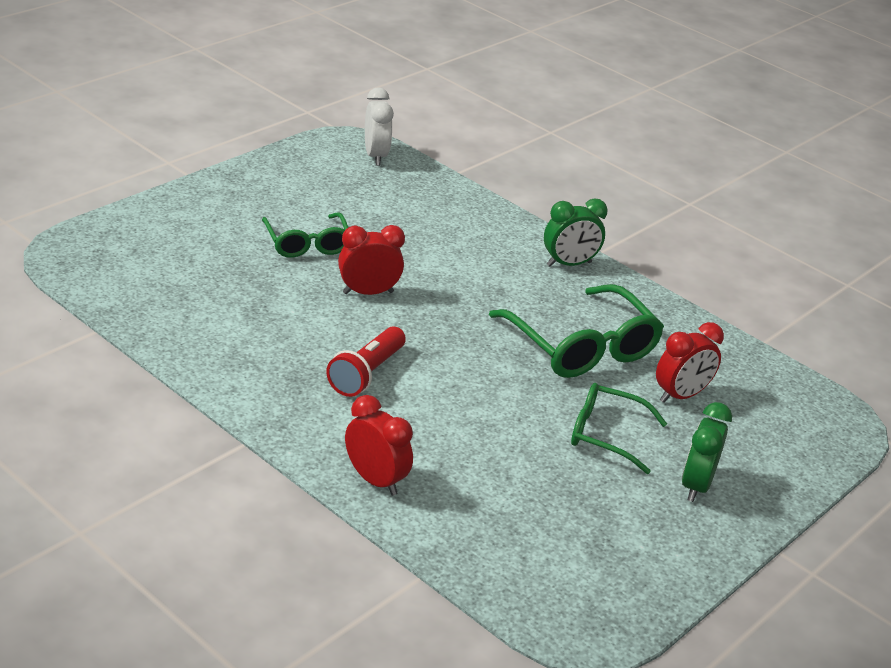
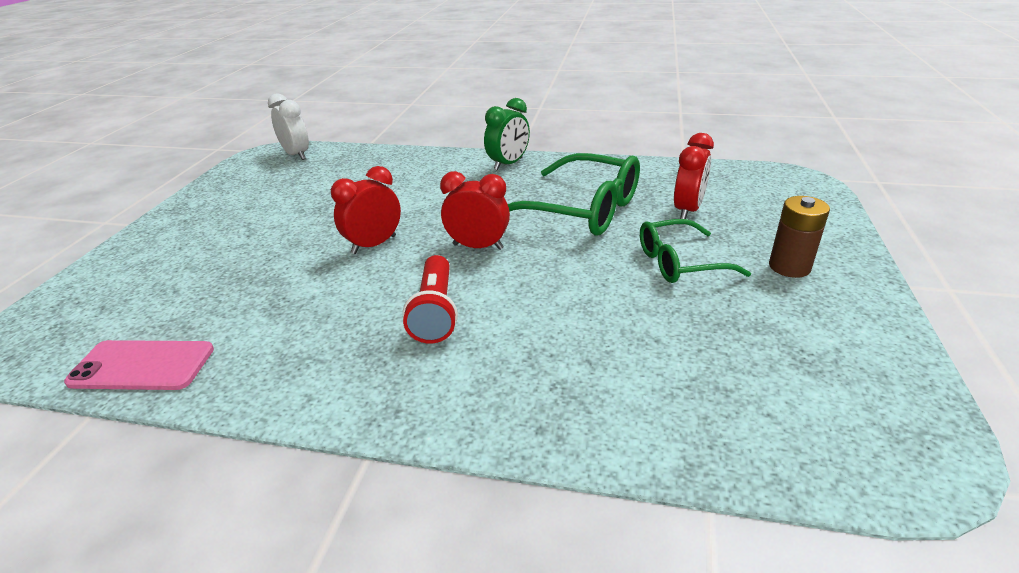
camera: 25 degrees left, 0 degrees up
green glasses [262,212,348,258] -> none
red clock [345,395,413,496] -> red clock moved to [440,171,510,250]
green clock [682,402,732,502] -> brown battery [769,196,830,278]
none -> pink phone [64,340,214,390]

